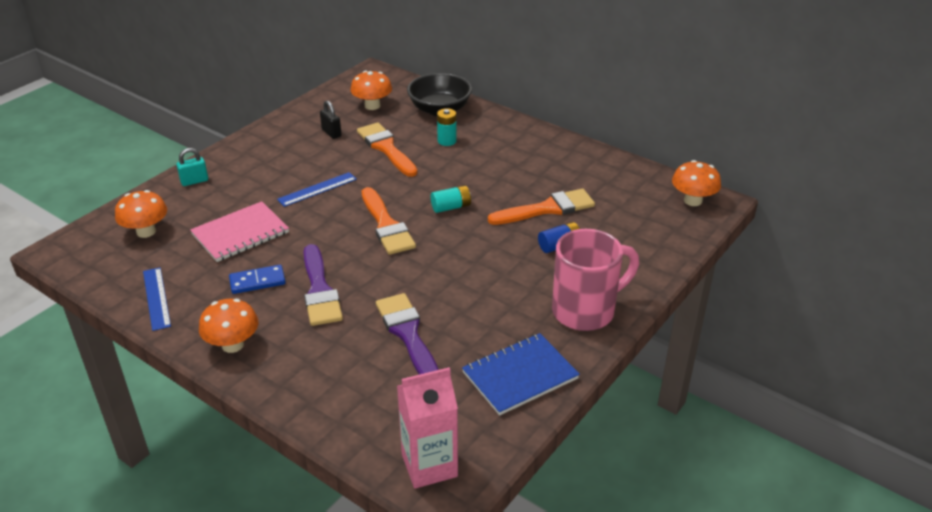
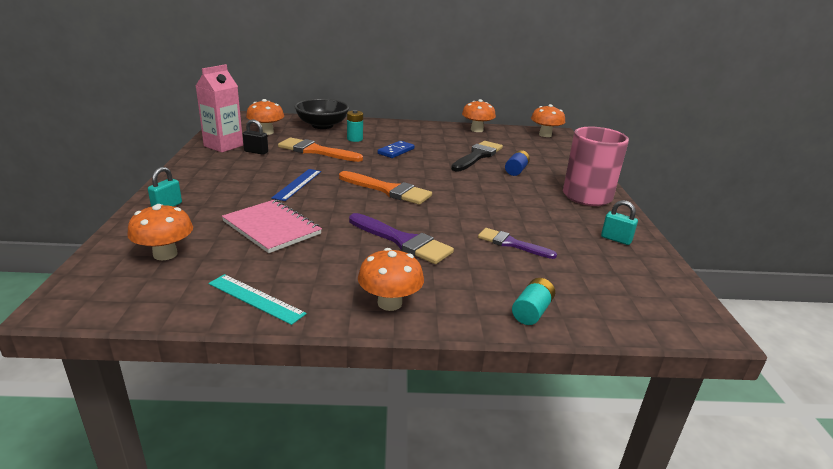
camera: 40 degrees left, 10 degrees down
blue ruler [143,268,171,331] -> turquoise ruler [208,274,307,325]
pink notebook [190,201,289,262] -> pink notebook turned 60 degrees counterclockwise [222,200,322,253]
blue domino [229,265,286,294] -> blue domino moved to [378,141,415,158]
purple brush [376,293,439,375] -> purple brush [478,228,557,259], size x0.66
pink carton [397,367,458,489] -> pink carton moved to [196,64,243,153]
turquoise battery [431,185,471,213] -> turquoise battery moved to [512,278,555,325]
blue notebook [462,333,580,416] -> turquoise padlock [601,200,638,245]
orange brush [488,189,595,225] -> black brush [451,141,503,171]
none -> orange mushroom [462,99,496,132]

